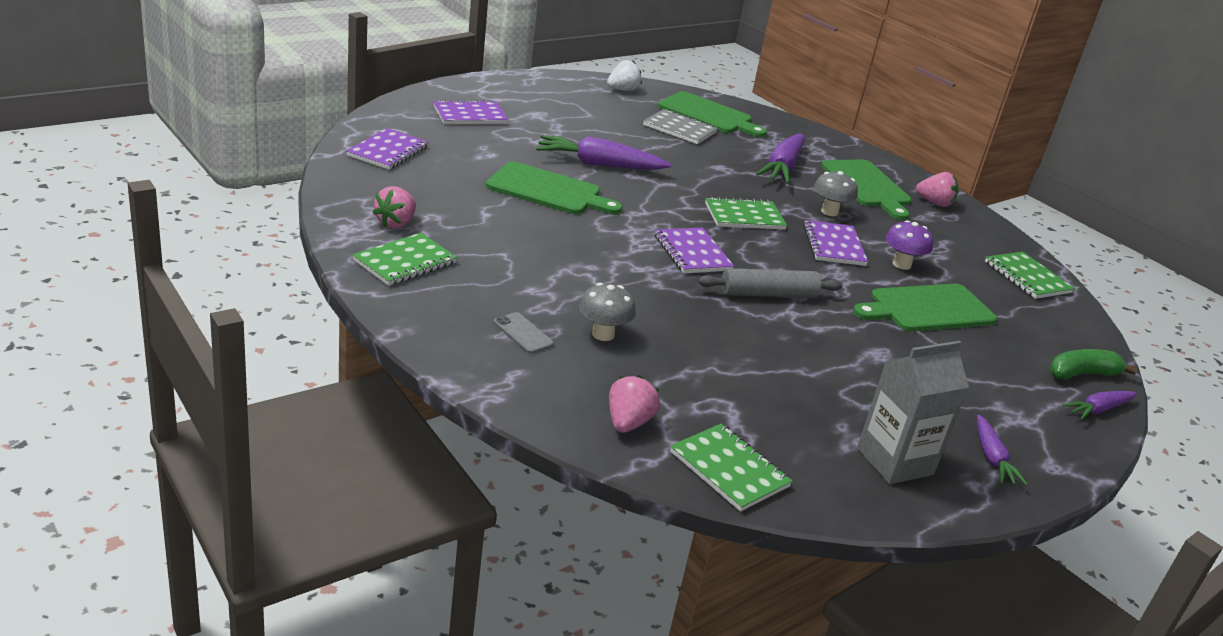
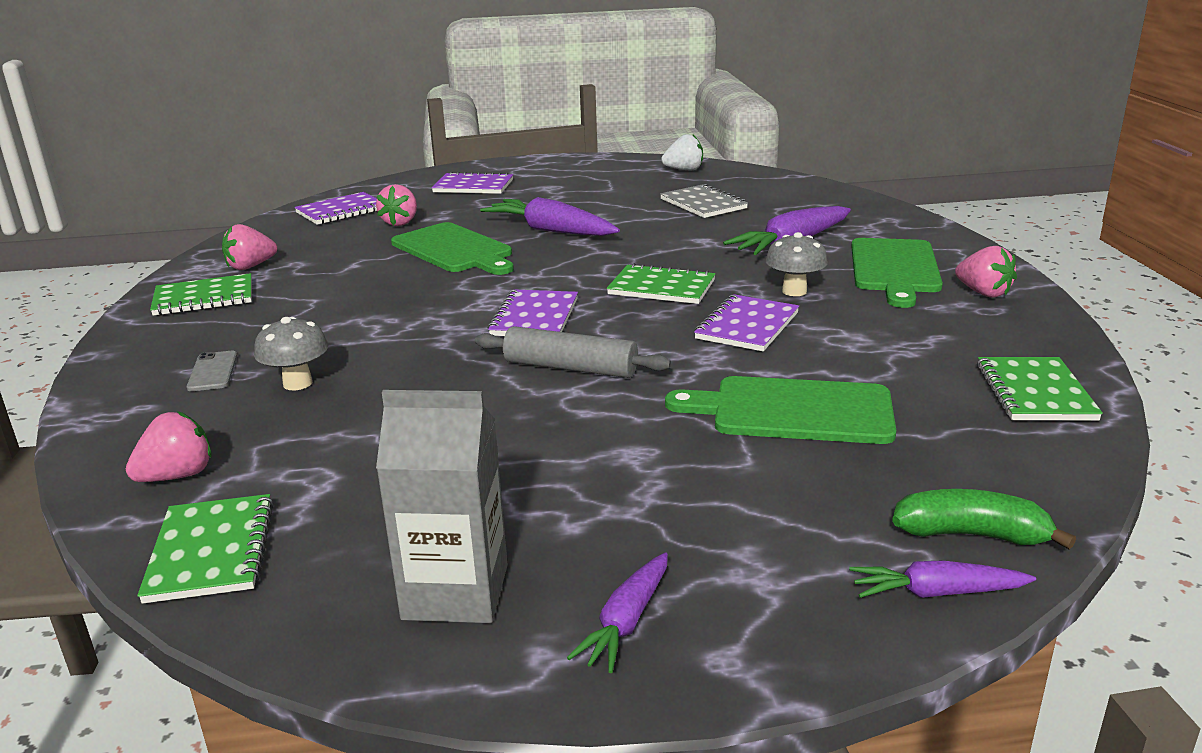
camera: 35 degrees right, 5 degrees down
green cutting board [658,91,767,137] -> none
purple mushroom [885,220,933,270] -> none
none -> pink strawberry [376,184,417,226]

